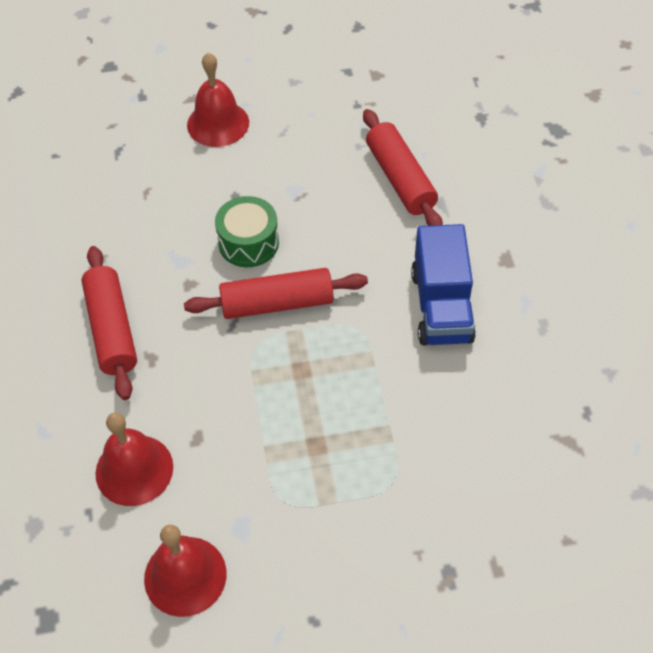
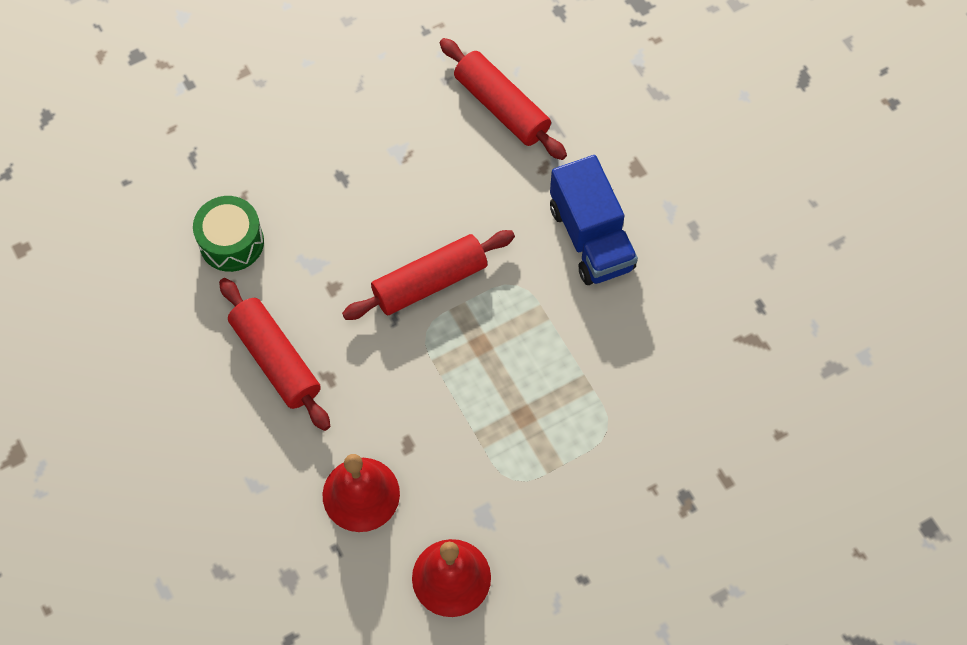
camera: 20 degrees left, 10 degrees up
red bell [187,53,249,147] -> none
green drum [215,196,279,267] -> green drum moved to [193,196,264,272]

